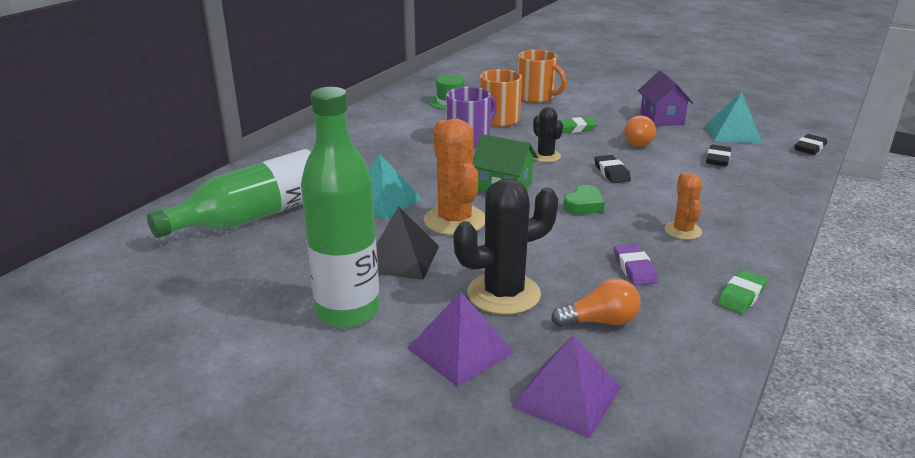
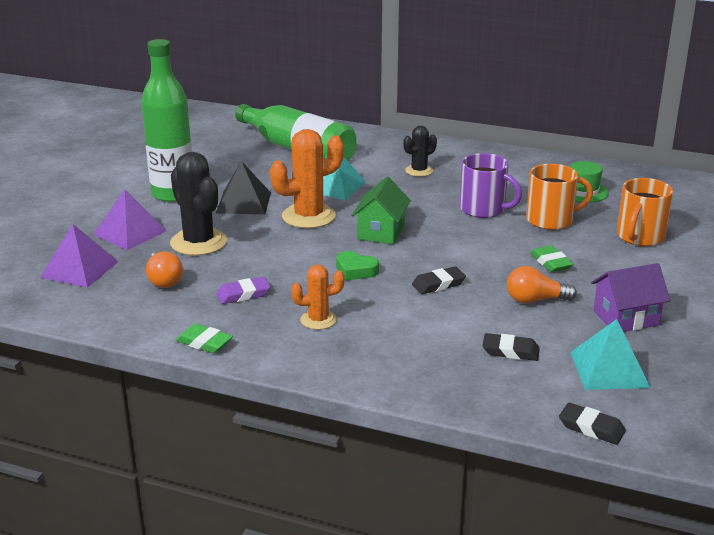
camera: 80 degrees right, 0 degrees up
black cactus [533,107,563,162] -> black cactus moved to [403,126,437,177]

